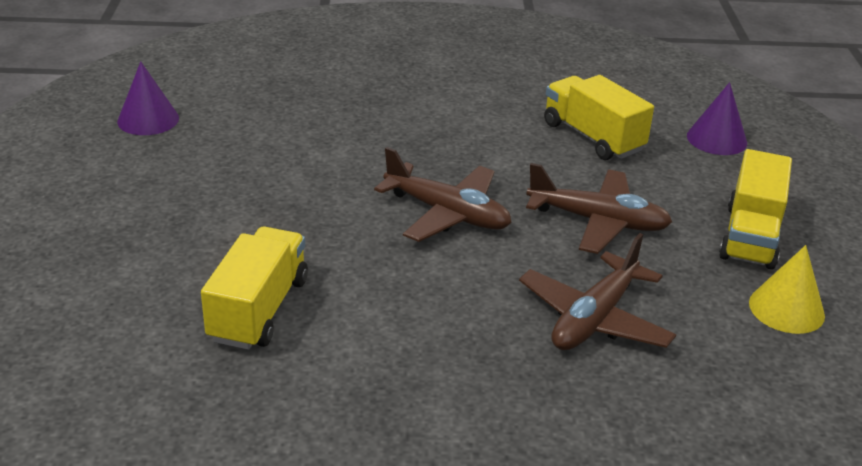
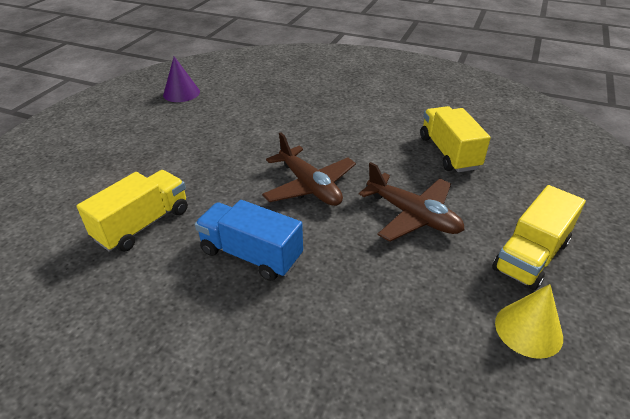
camera: 25 degrees right, 5 degrees up
brown plane [519,233,676,350] -> none
purple cone [687,82,747,155] -> none
none -> blue truck [195,200,303,281]

